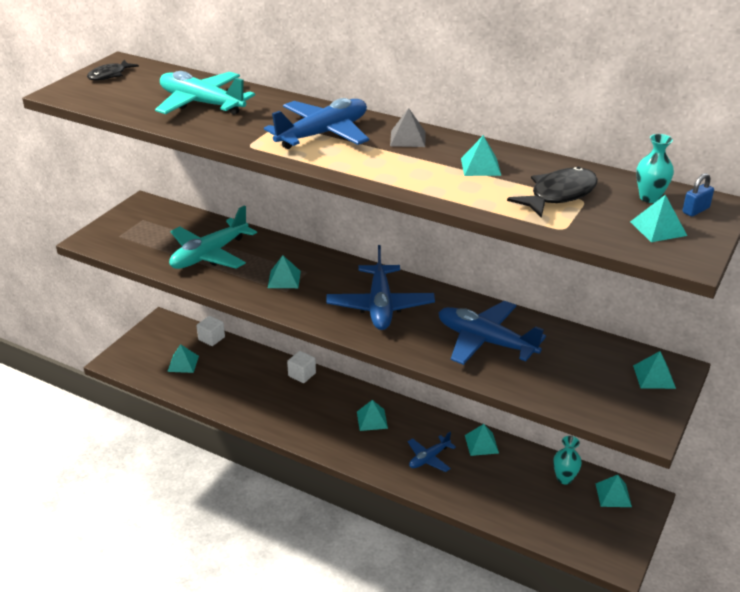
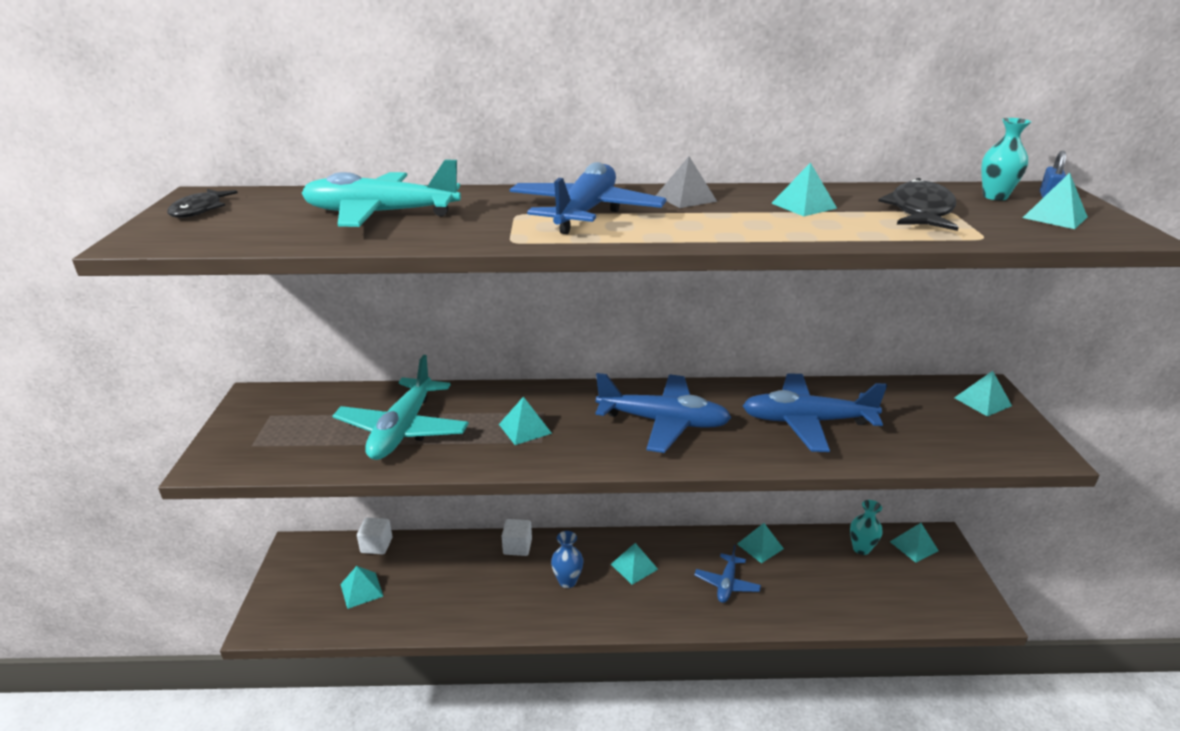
camera: 30 degrees left, 5 degrees down
blue plane [326,245,435,330] -> blue plane turned 45 degrees counterclockwise [595,373,732,453]
none -> blue vase [551,531,584,588]

